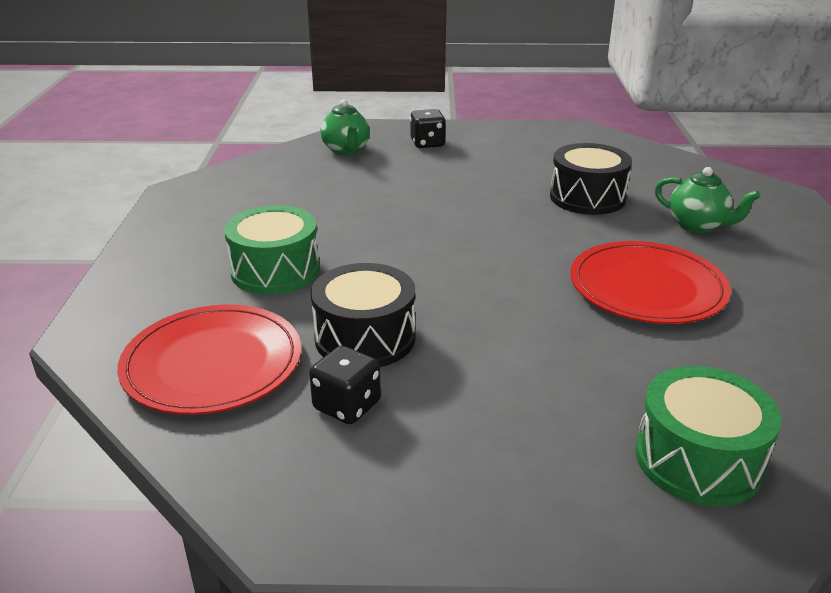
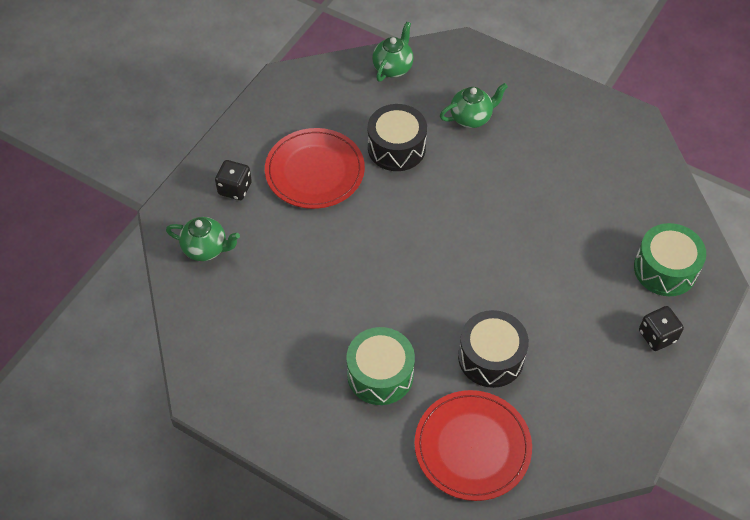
camera: 60 degrees left, 25 degrees up
black dice [309,345,381,424] -> black dice moved to [639,306,684,351]
red plate [570,241,731,324] -> red plate moved to [265,128,365,209]
none -> green teapot [372,21,414,82]

